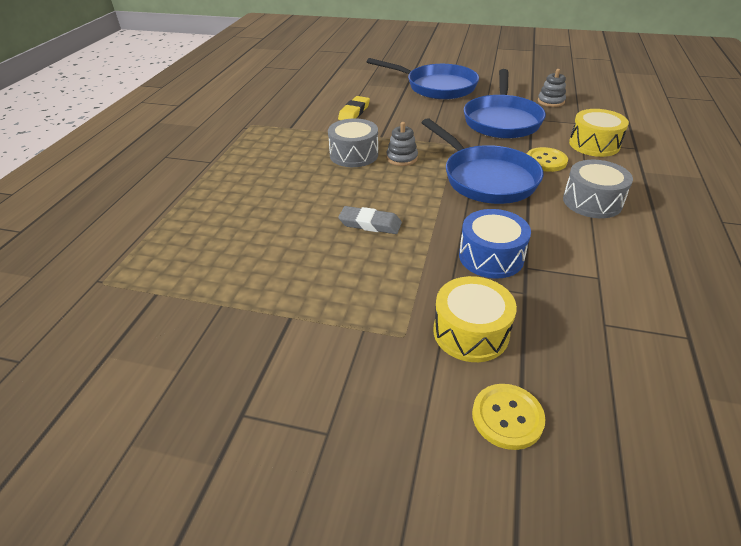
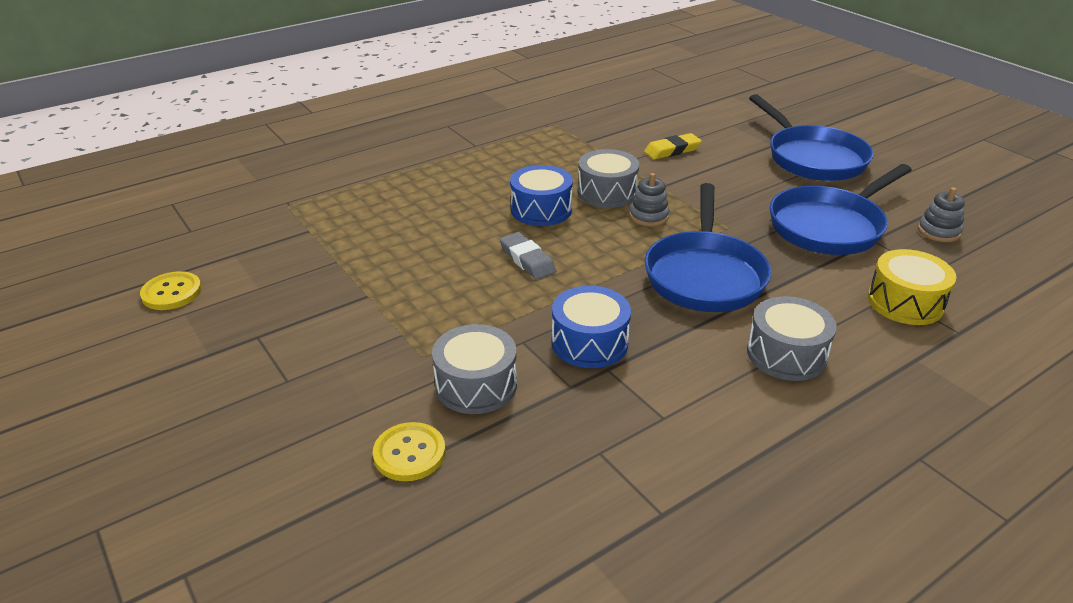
camera: 40 degrees right, 5 degrees down
yellow drum [433,276,517,362] -> grey drum [432,324,517,414]
yellow button [527,147,568,172] -> yellow button moved to [140,271,202,310]
none -> blue drum [510,165,573,226]

